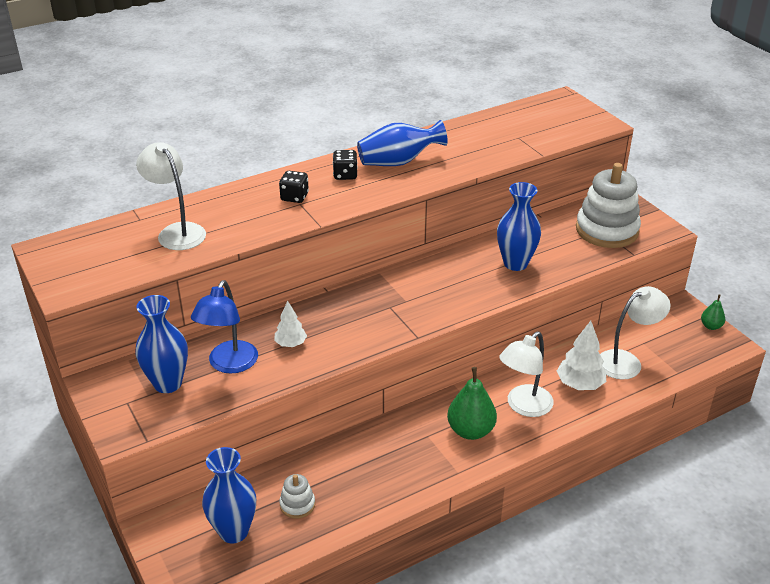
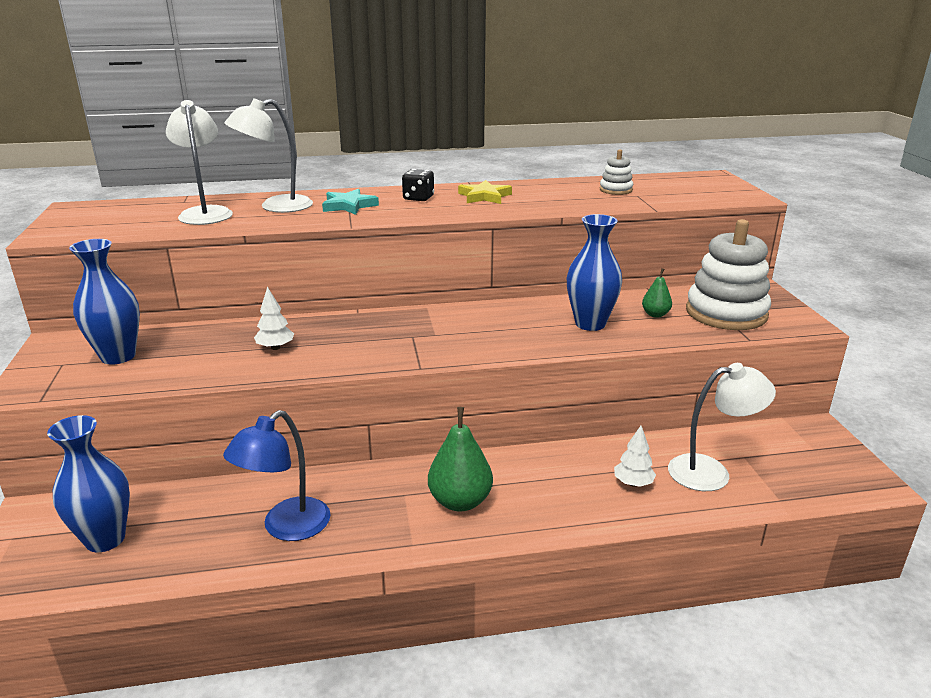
camera: 20 degrees right, 10 degrees down
blue lamp [191,280,258,374] -> blue lamp moved to [223,410,331,541]
black dice [279,171,309,203] -> turquoise star [322,189,379,215]
white stacking toy [279,474,315,519] -> white stacking toy moved to [600,149,633,195]
blue vase [357,120,448,166] -> yellow star [458,180,512,204]
white lamp [499,331,554,417] -> white lamp moved to [224,98,313,213]
white tree [557,321,606,390] -> white tree [614,426,656,487], size x0.62
green pear [701,294,725,330] -> green pear moved to [642,268,672,318]

